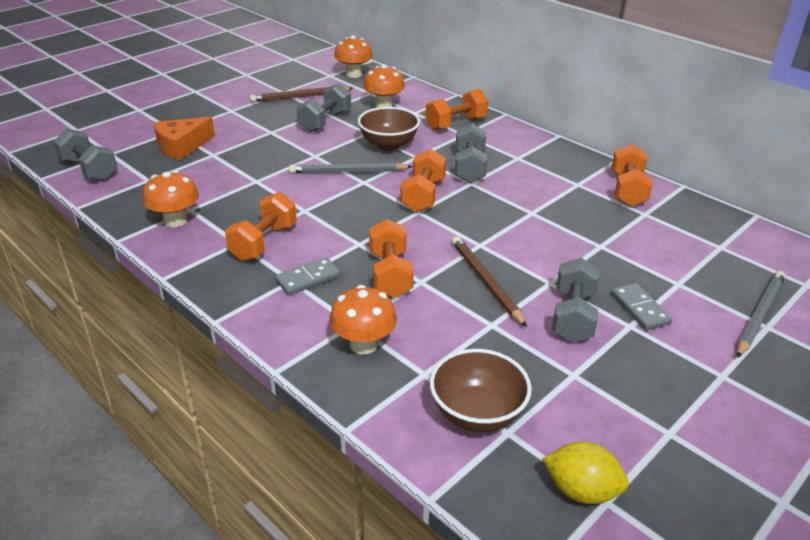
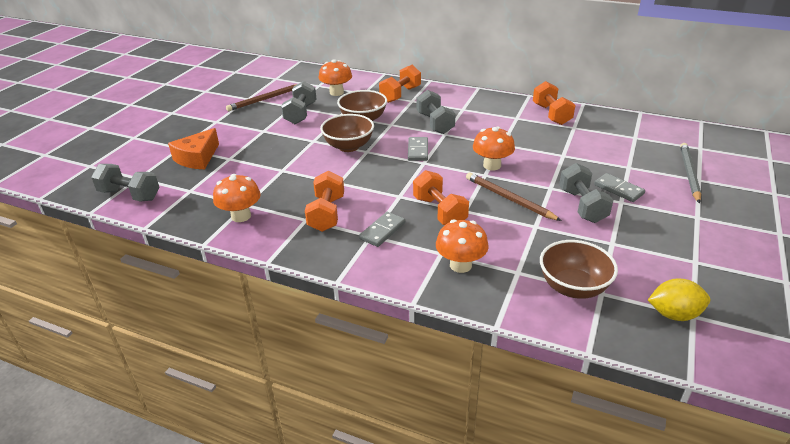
camera: 20 degrees left, 0 degrees up
grey pencil [289,163,413,173] -> brown bowl [320,114,374,152]
orange mushroom [334,35,373,78] -> orange mushroom moved to [473,127,515,171]
orange dumbbell [400,149,446,212] -> grey domino [408,137,428,161]

